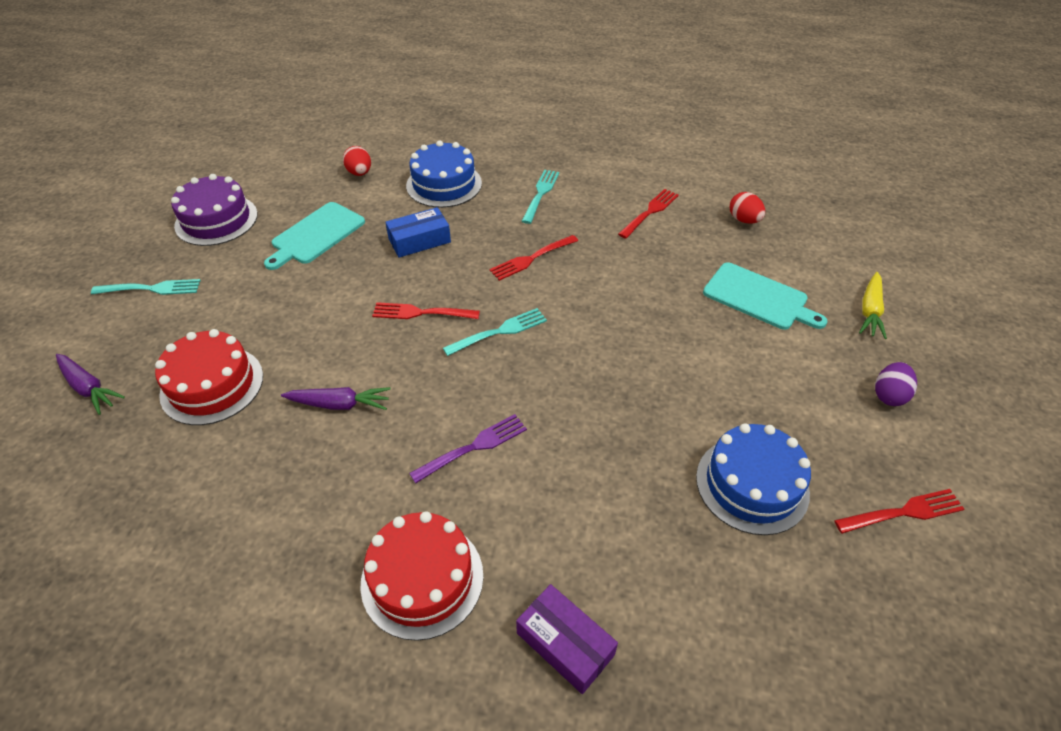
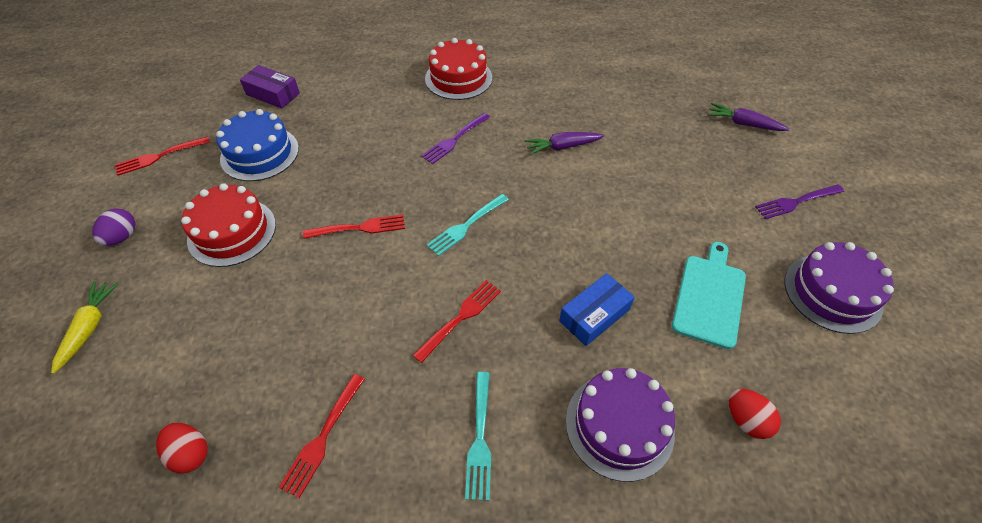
camera: 165 degrees right, 5 degrees up
turquoise fork [91,279,201,295] -> purple fork [755,185,844,219]
red cake [155,329,263,425] -> red cake moved to [181,183,276,267]
red fork [372,302,480,319] -> red fork moved to [303,214,405,239]
blue cake [406,140,482,208] -> purple cake [566,368,675,482]
purple box [516,584,618,694] -> purple box moved to [240,65,300,109]
turquoise cutting board [703,262,827,330] -> none

